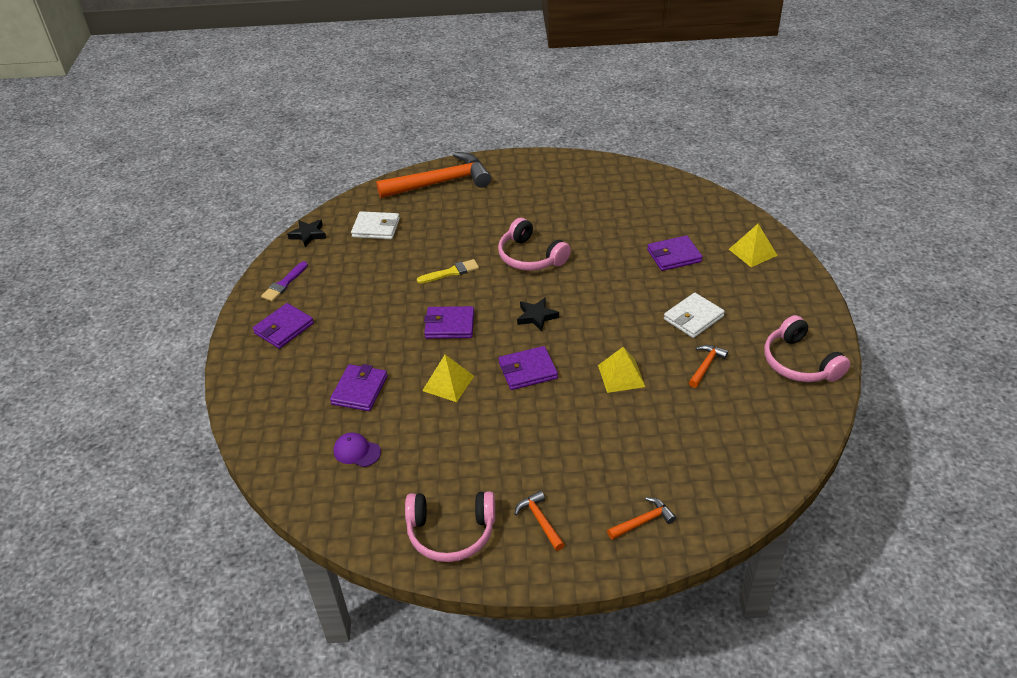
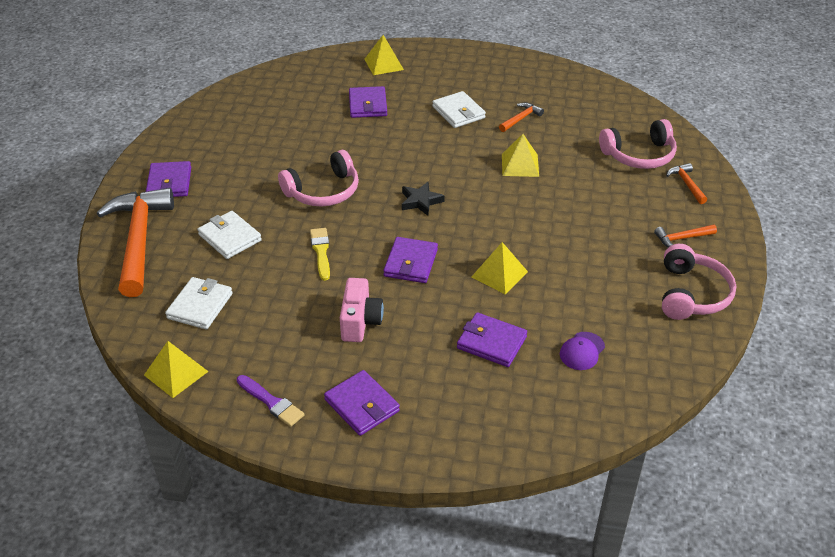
camera: 80 degrees left, 0 degrees up
black star [287,220,327,247] -> yellow pyramid [144,341,209,398]
purple wallet [499,346,558,390] -> purple wallet moved to [146,161,191,197]
orange hammer [689,345,728,388] -> orange hammer turned 90 degrees clockwise [499,103,544,132]
pink headphones [764,315,850,382] -> pink headphones moved to [599,119,677,169]
none -> white wallet [198,211,262,259]
none -> pink camera [340,278,384,342]

